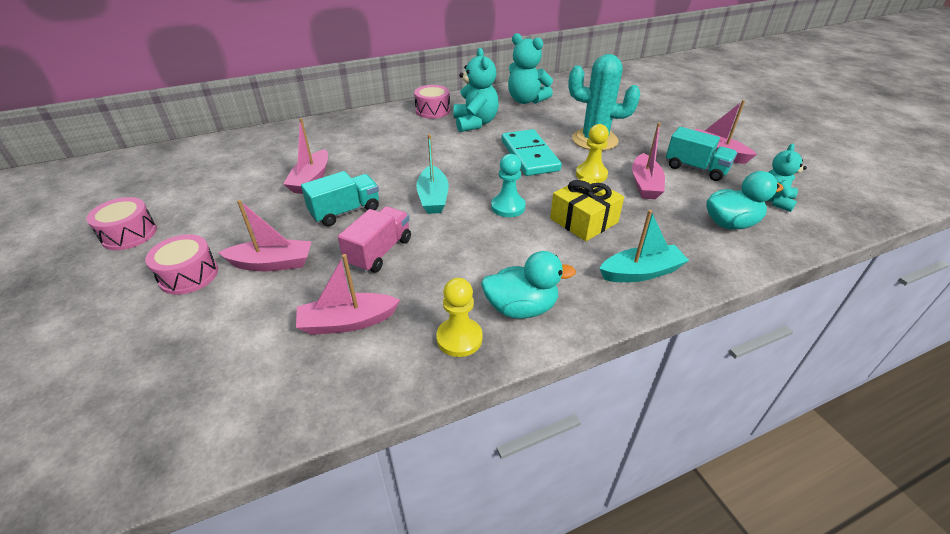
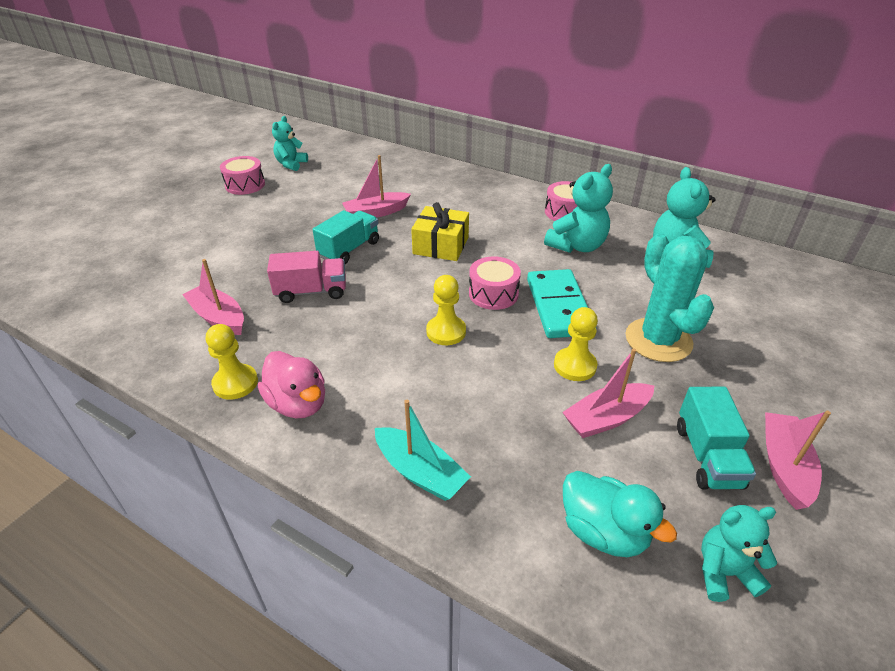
camera: 55 degrees right, 0 degrees up
pink drum [145,234,218,295] -> pink drum moved to [469,257,521,310]
pink boat [218,200,312,271] -> none
turquoise truck [301,171,379,227] -> turquoise truck turned 75 degrees counterclockwise [312,210,379,264]
turquoise boat [416,134,449,214] -> none
turquoise duck [481,251,576,319] -> pink duck [258,351,325,418]
turquoise pawn [491,154,526,217] -> yellow pawn [426,275,466,345]
turquoise domino [501,129,562,176] -> turquoise domino turned 45 degrees counterclockwise [527,269,588,338]
yellow gift [550,176,624,241] -> yellow gift moved to [411,202,469,261]
none -> turquoise teddy bear [272,116,308,171]

